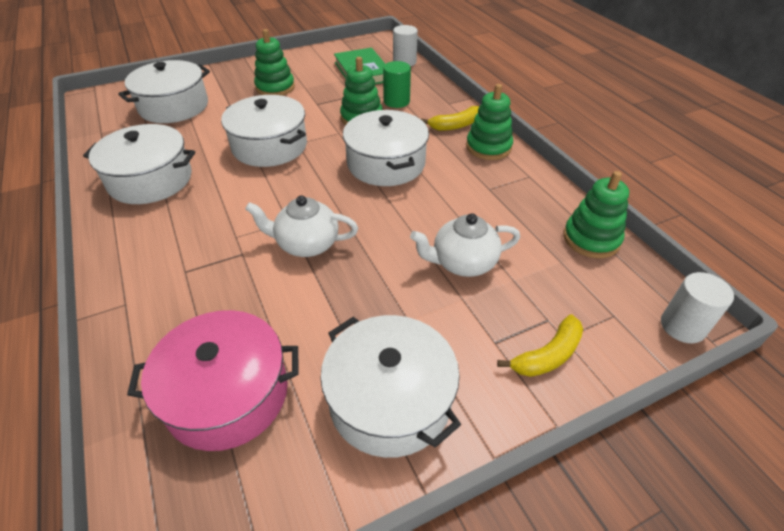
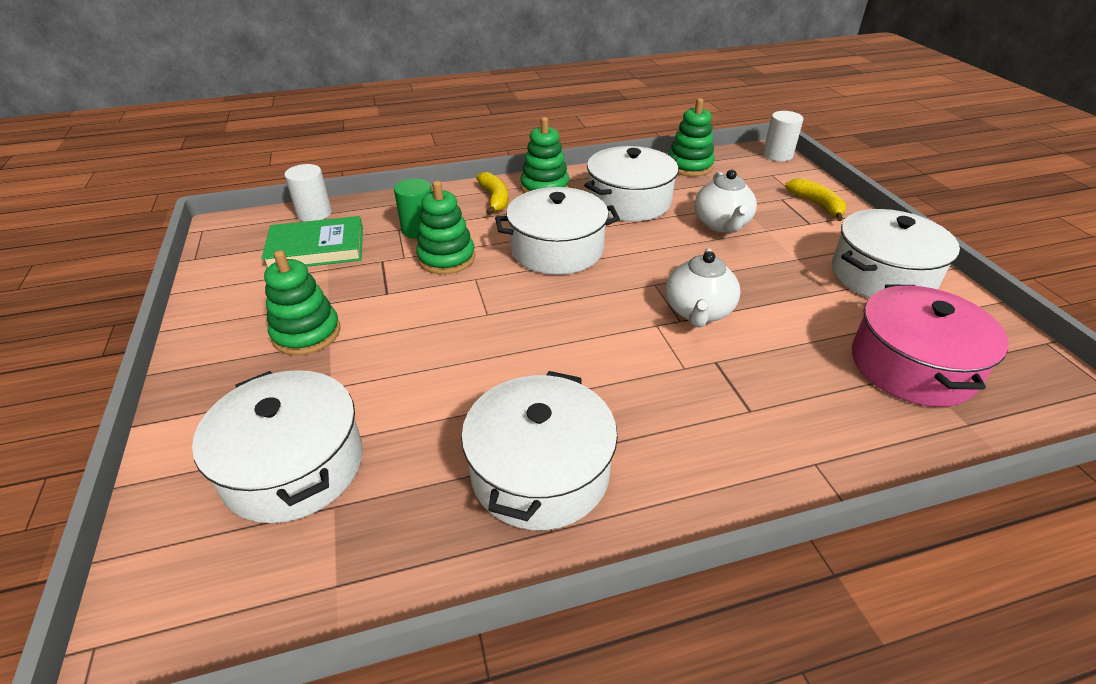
camera: 80 degrees left, 5 degrees down
white pot [221,95,307,167] -> white pot moved to [584,146,678,221]

